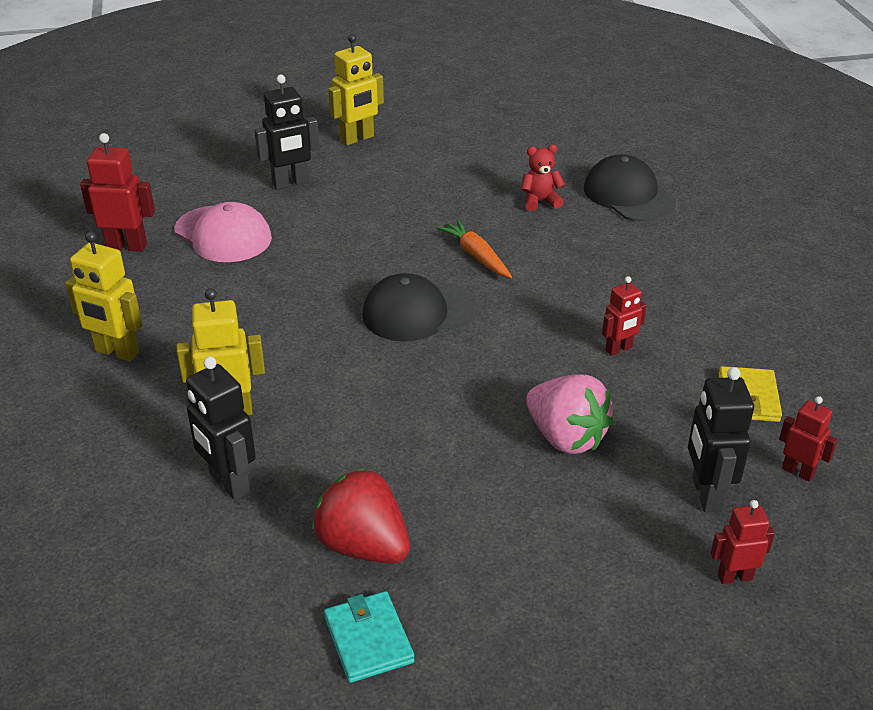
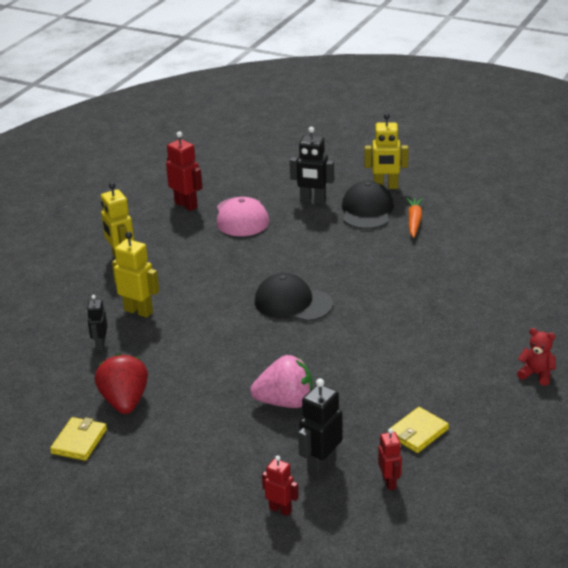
camera: 40 degrees right, 5 degrees down
black robot [186,356,256,500] -> black robot [87,295,108,350], size x0.62
turquoise wallet [324,591,415,683] -> yellow wallet [50,417,107,461]
orange carrot [437,220,512,278] -> orange carrot moved to [406,198,423,238]
red teddy bear [521,145,565,211] -> red teddy bear moved to [517,328,556,386]
pink strawberry [526,375,614,454] -> pink strawberry turned 90 degrees counterclockwise [250,355,312,408]
black cap [584,154,676,222] -> black cap moved to [342,181,394,229]
red robot [602,276,647,356] -> none

